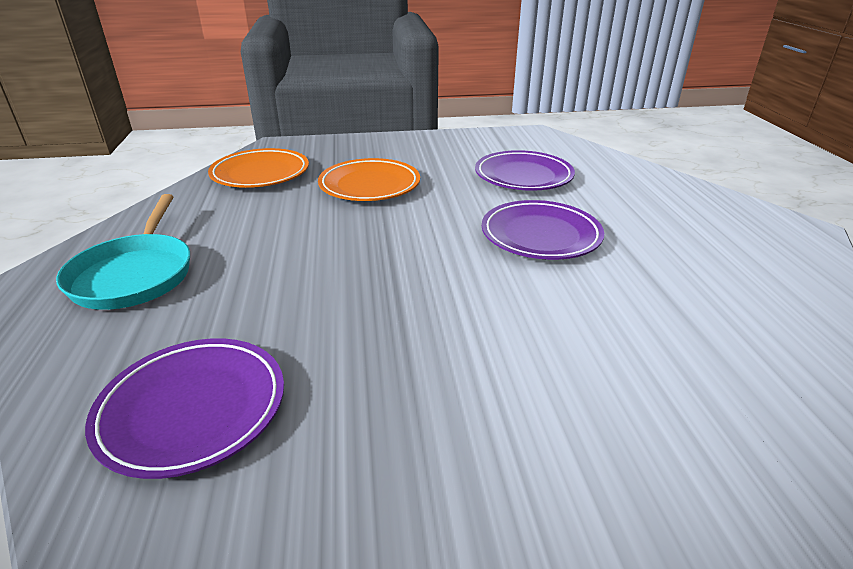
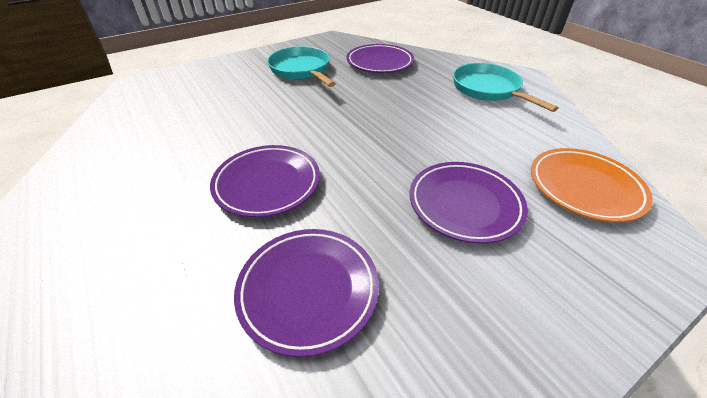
camera: 155 degrees right, 10 degrees up
orange plate [318,158,420,201] -> purple plate [409,162,528,244]
none -> turquoise pan [267,46,336,87]

